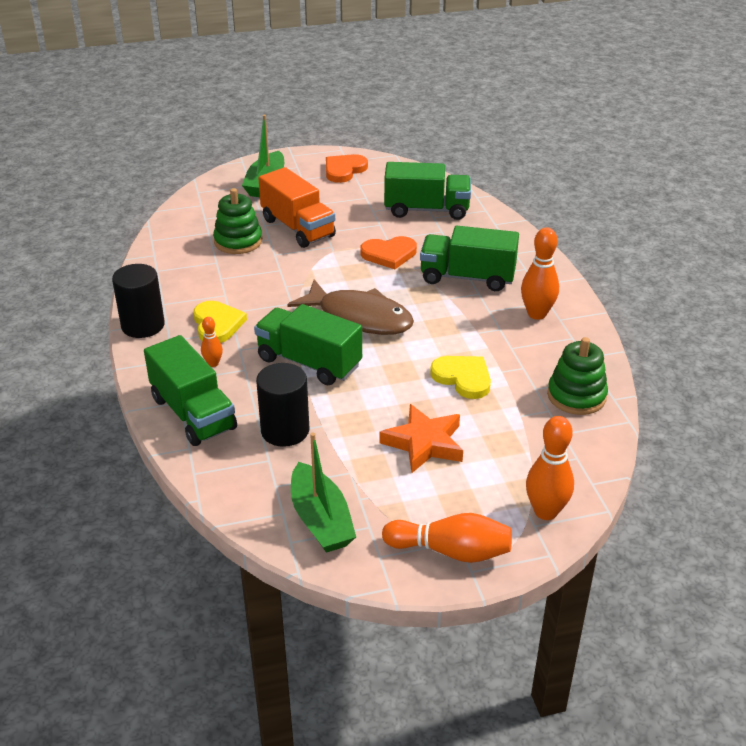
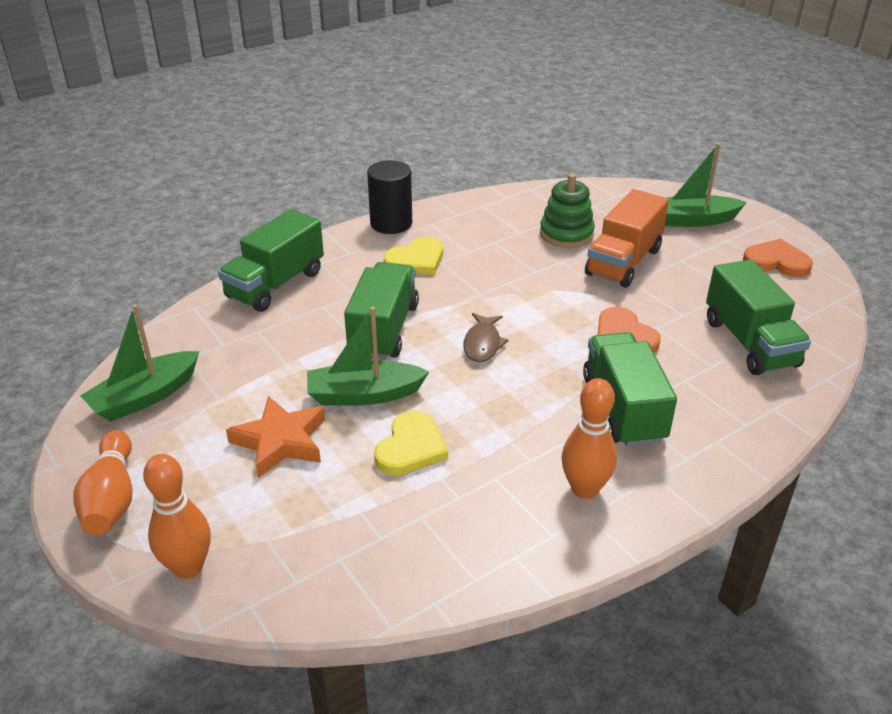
camera: 70 degrees right, 0 degrees up
orange bowling pin [201,317,223,367] -> none
black cylinder [256,363,310,447] -> none
brown fish [287,279,414,335] -> brown fish [463,313,508,362], size x0.52
green stacking toy [547,337,608,415] -> none
none -> green boat [307,307,429,406]

